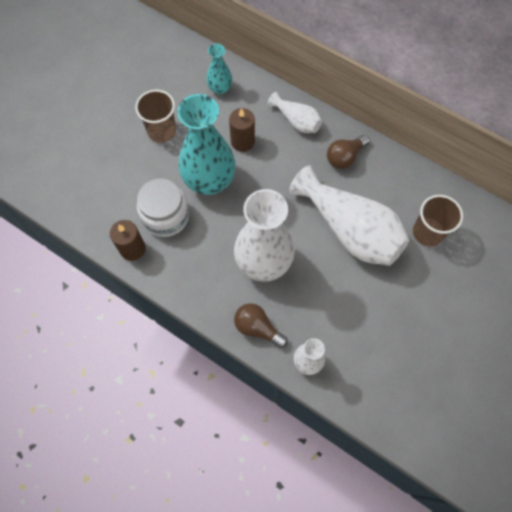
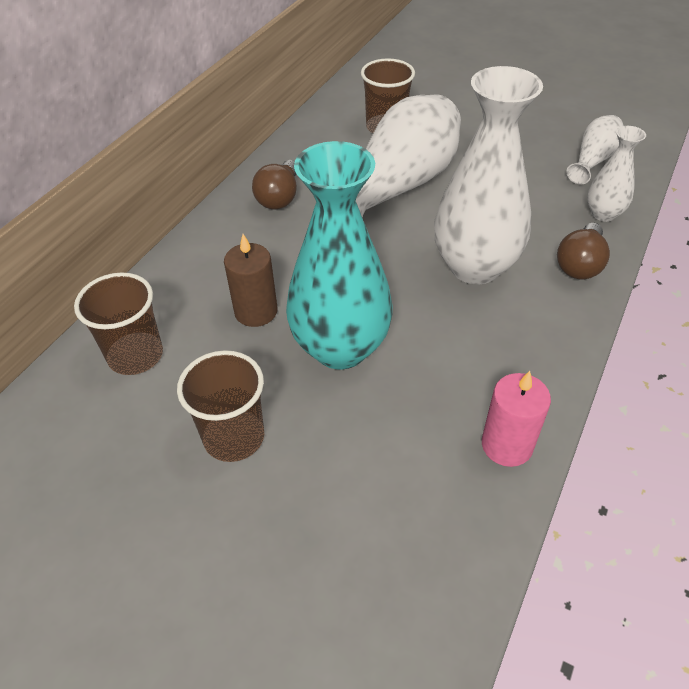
camera: 95 degrees left, 20 degrees down
brown candle [110,220,146,261] -> pink candle [482,371,551,467]
white jar [137,179,189,237] -> none
turquoise vase [206,44,232,95] -> brown cup [74,272,163,375]
white vase [268,92,322,133] -> white vase moved to [566,115,624,184]
brown light bulb [327,135,370,169] -> brown light bulb turned 60 degrees clockwise [252,160,297,209]

